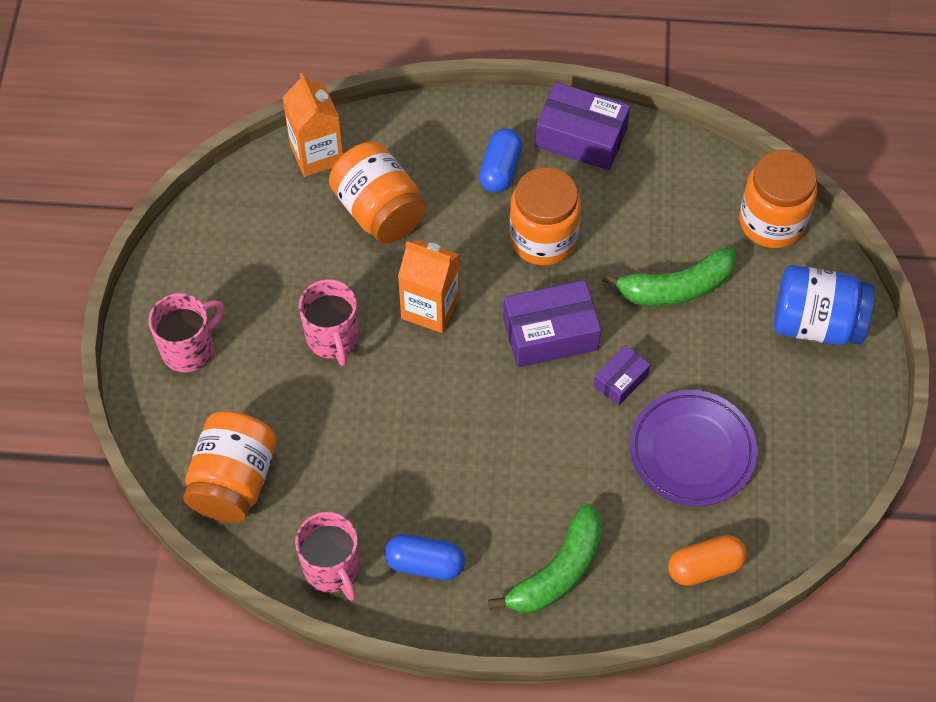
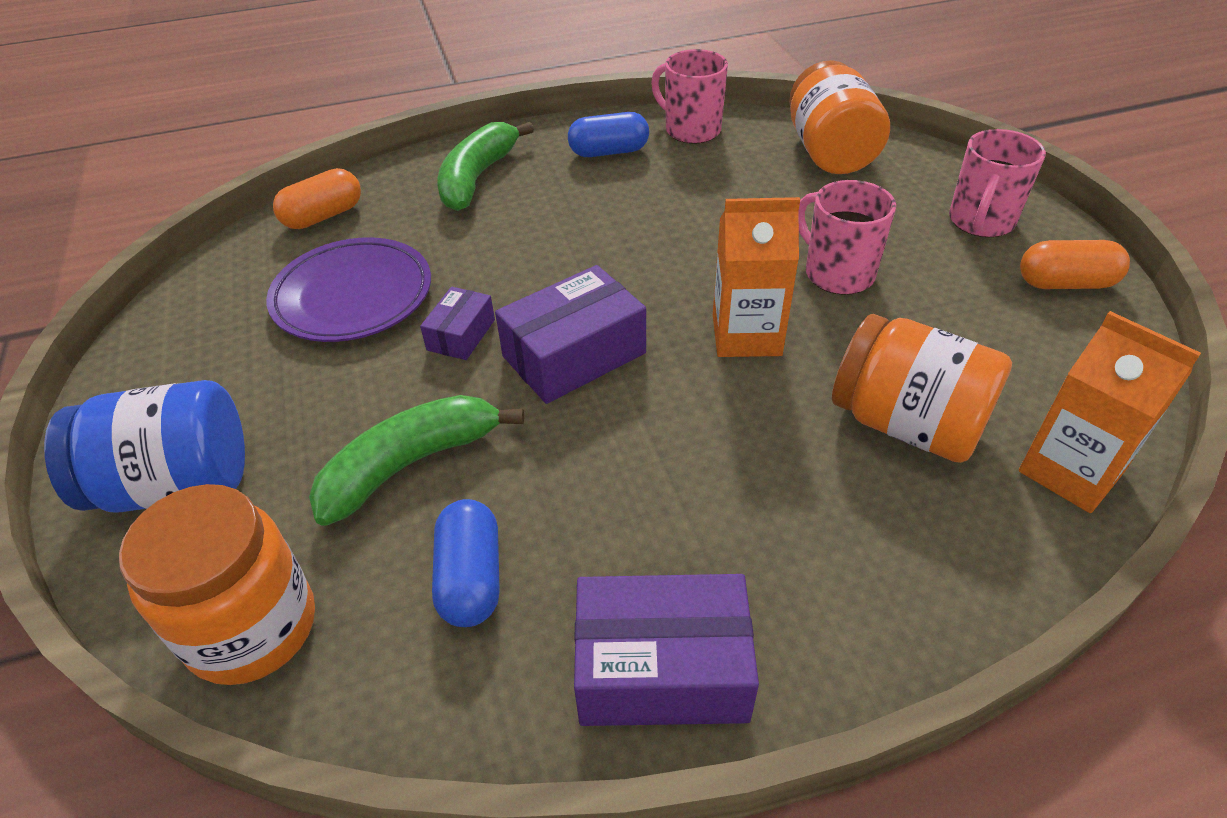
camera: 160 degrees right, 15 degrees down
blue capsule [479,128,522,193] -> blue capsule moved to [432,499,500,627]
orange jar [509,167,581,266] -> none
none -> orange capsule [1020,240,1130,289]

